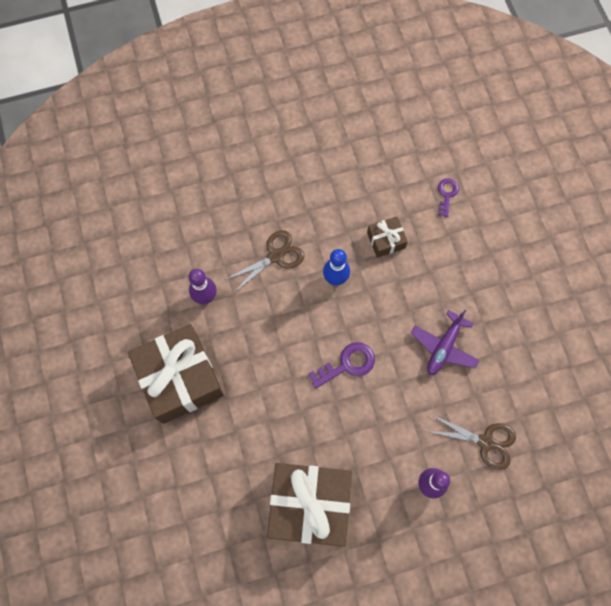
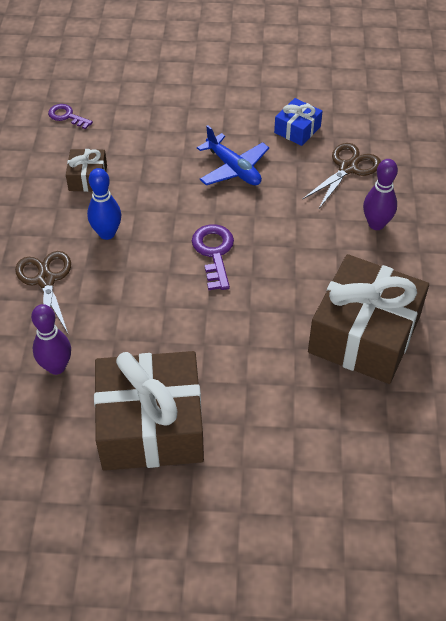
camera: 70 degrees left, 20 degrees down
purple plane [411,310,480,375] -> blue plane [197,125,269,185]
none -> blue gift [274,98,323,146]

